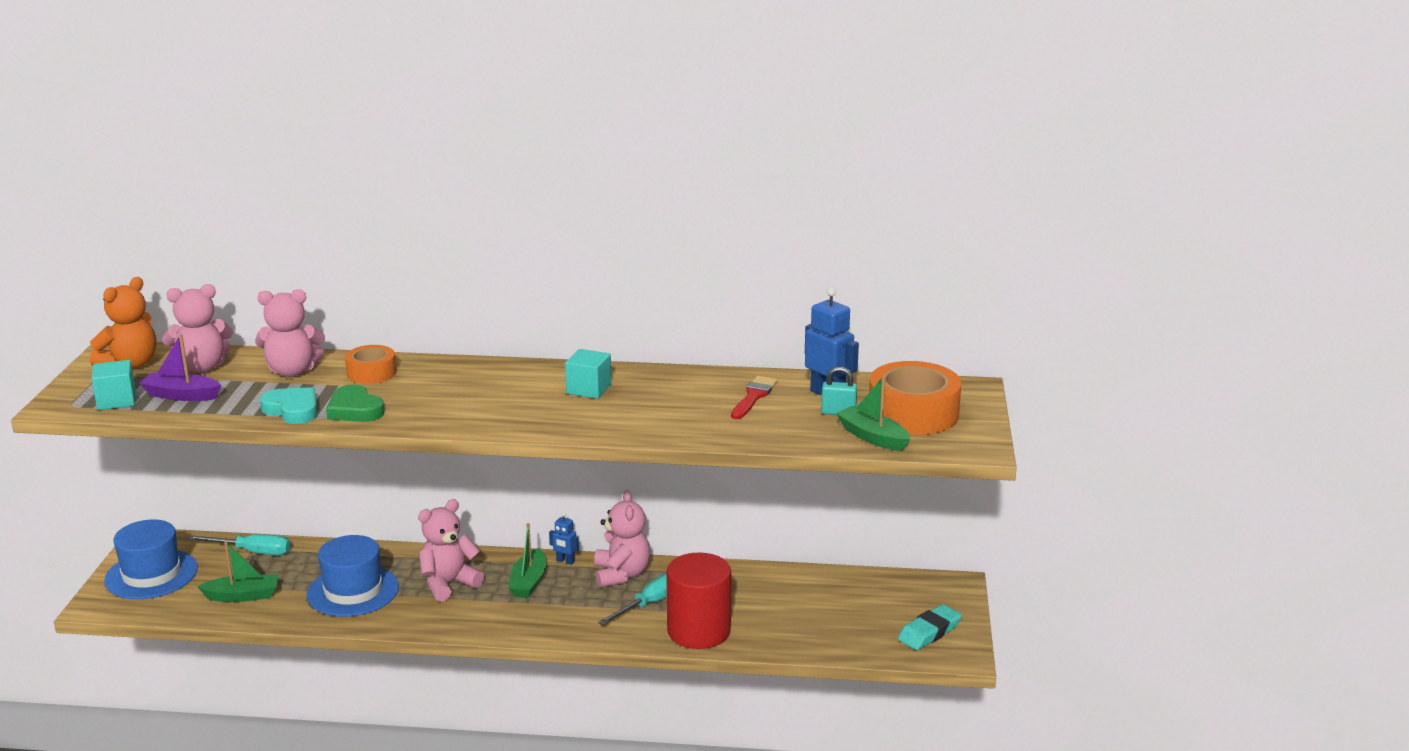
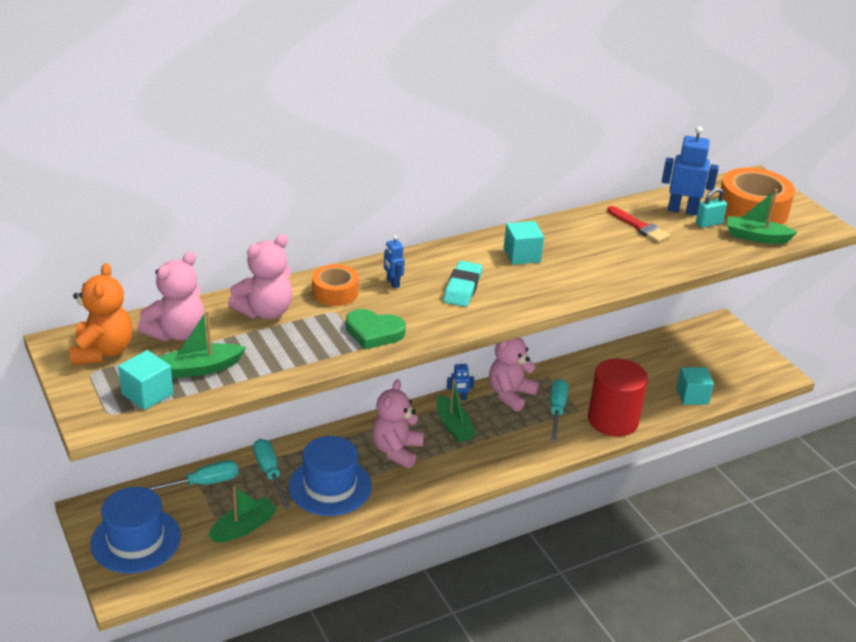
camera: 35 degrees left, 10 degrees up
purple boat [139,334,221,401] -> green boat [160,310,246,378]
turquoise heart [260,387,317,424] -> none
pink teddy bear [594,490,650,588] -> pink teddy bear turned 105 degrees counterclockwise [489,337,539,412]
red brush [731,376,778,419] -> red brush turned 150 degrees clockwise [607,206,670,243]
turquoise eraser [898,604,962,650] -> turquoise eraser moved to [443,261,482,307]
none -> turquoise screwdriver [253,439,291,510]
none -> blue robot [384,235,405,288]
none -> turquoise cube [676,367,714,405]

